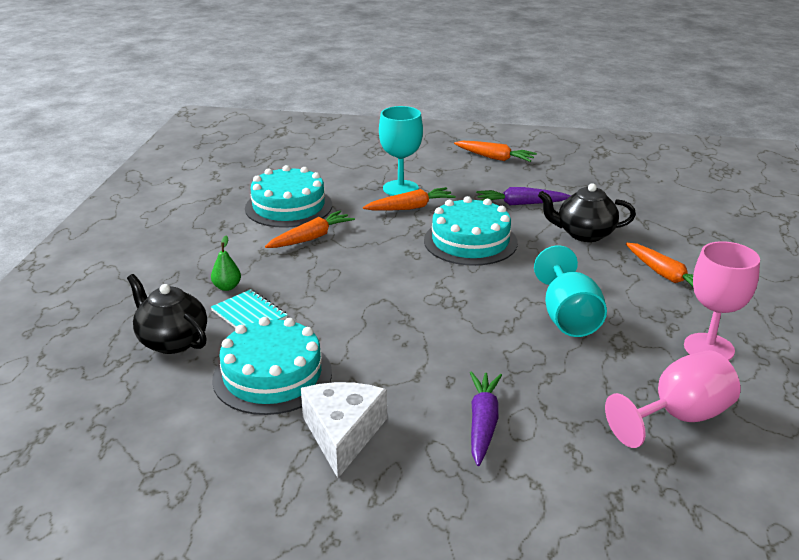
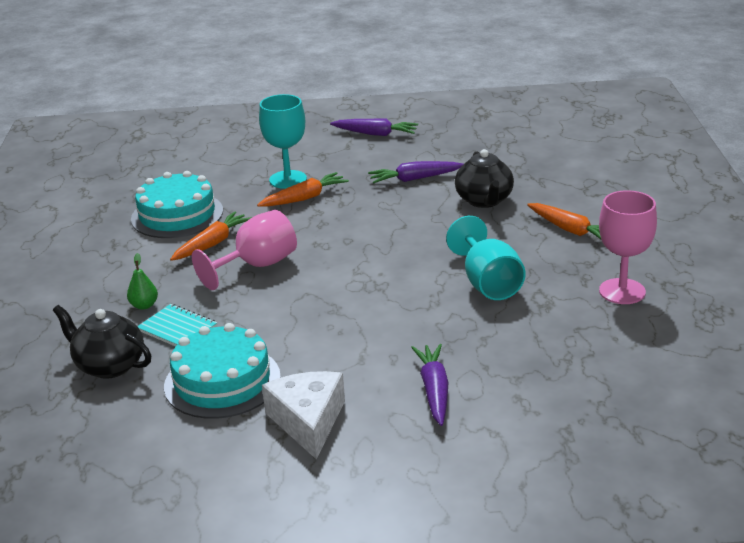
camera: 10 degrees left, 0 degrees up
turquoise cake [424,196,518,266] -> none
orange carrot [454,141,537,162] -> purple carrot [330,119,418,136]
black teapot [538,183,636,242] -> black teapot turned 90 degrees counterclockwise [455,149,514,208]
pink goblet [605,350,740,448] -> pink goblet moved to [192,210,297,290]

